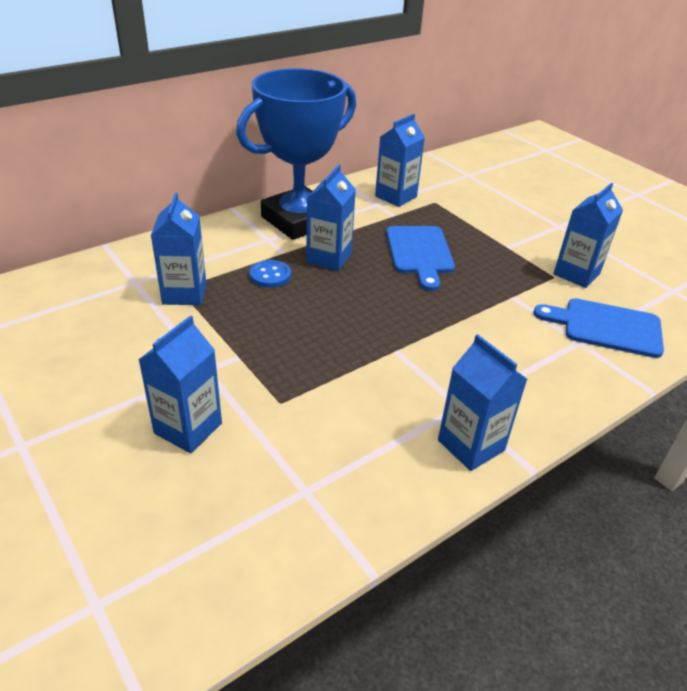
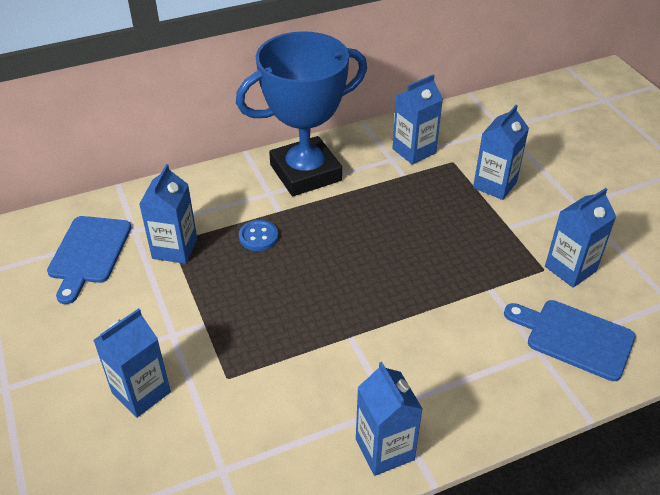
camera: 15 degrees right, 5 degrees up
blue carton [306,165,356,271] -> blue carton moved to [473,105,529,200]
blue cutting board [386,226,455,291] -> blue cutting board moved to [47,216,131,304]

